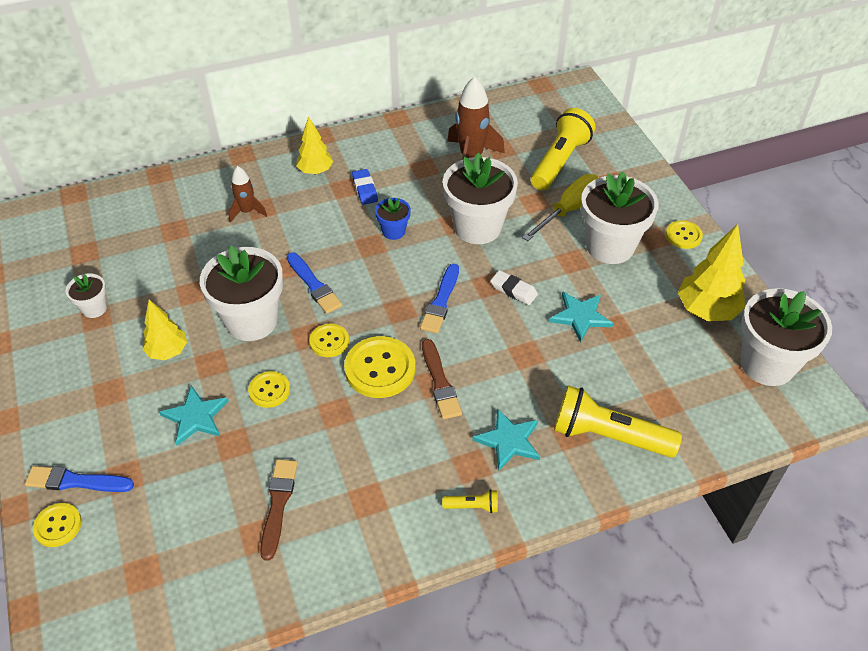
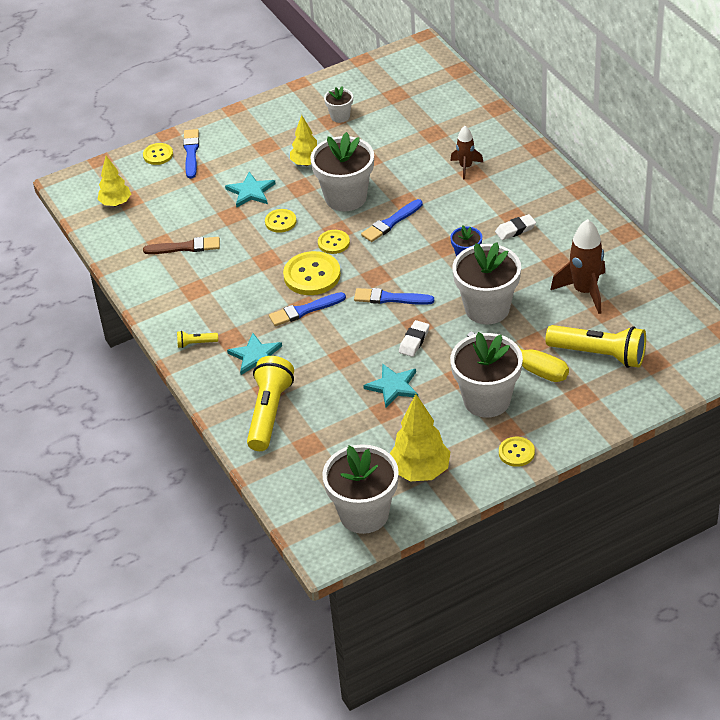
camera: 85 degrees right, 5 degrees down
yellow tree [296,116,333,174] -> yellow tree moved to [98,156,131,206]
blue eraser [352,169,378,205] -> white eraser [495,214,536,240]
brown brush [422,339,462,419] -> blue brush [269,292,346,326]
yellow flashlight [442,489,498,513] -> yellow flashlight turned 90 degrees clockwise [177,331,218,348]

